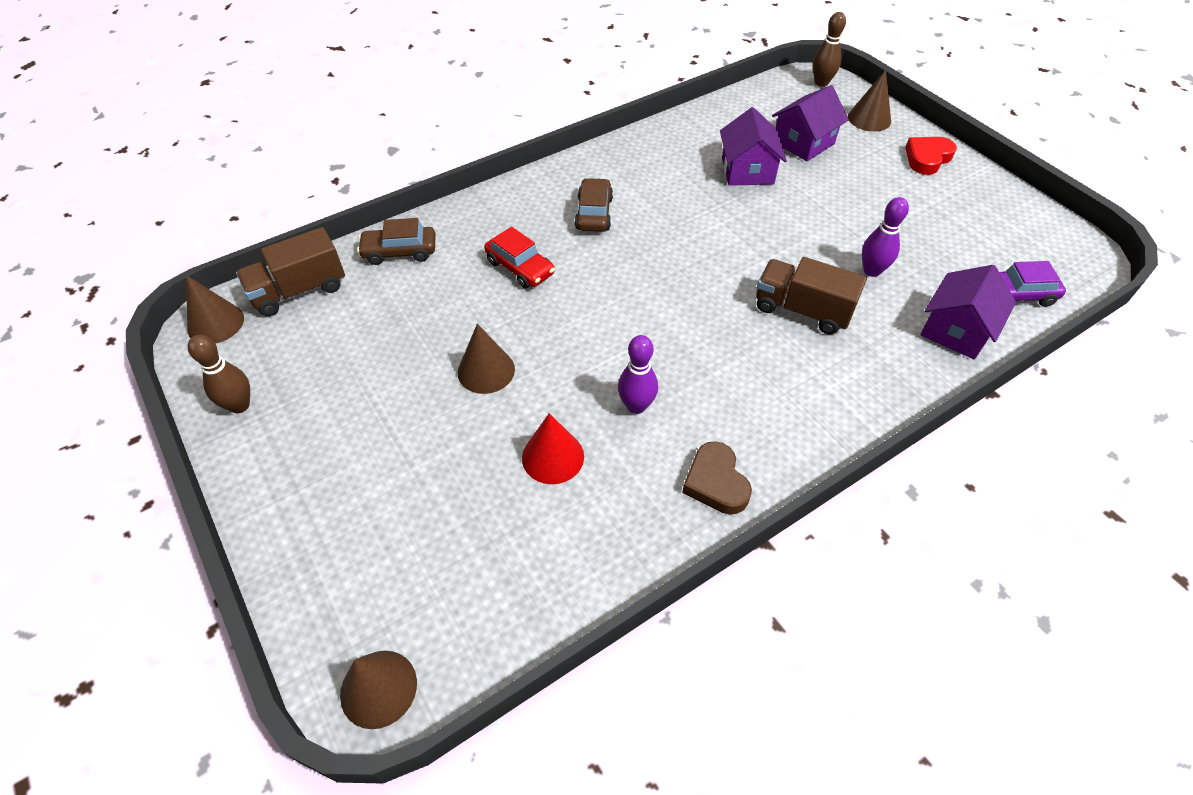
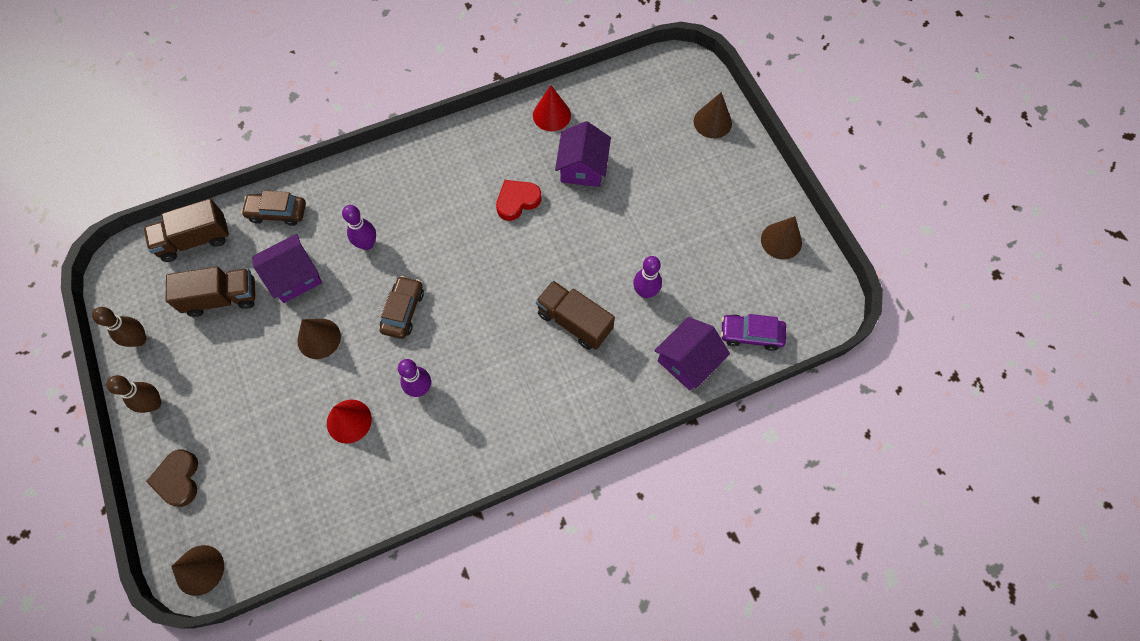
camera: 10 degrees right, 15 degrees up
brown cone [186,275,244,344] -> brown cone moved to [761,216,802,259]
red car [484,227,555,289] -> purple bowling pin [342,205,376,250]
brown car [575,178,613,232] -> brown car moved to [380,276,424,339]
brown heart [682,441,752,515] -> brown heart moved to [146,449,198,507]
purple house [772,85,849,161] -> purple house moved to [252,234,322,303]
brown bowling pin [813,12,846,87] -> brown bowling pin moved to [106,375,161,413]
red heart [905,137,957,175] -> red heart moved to [496,180,541,221]
none -> brown truck [166,267,255,317]
none -> red cone [533,85,571,131]

